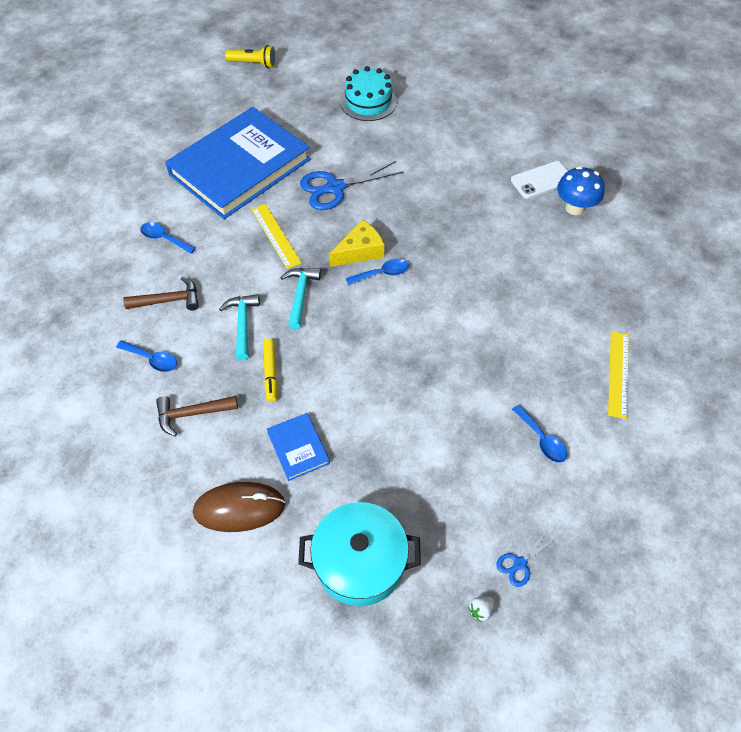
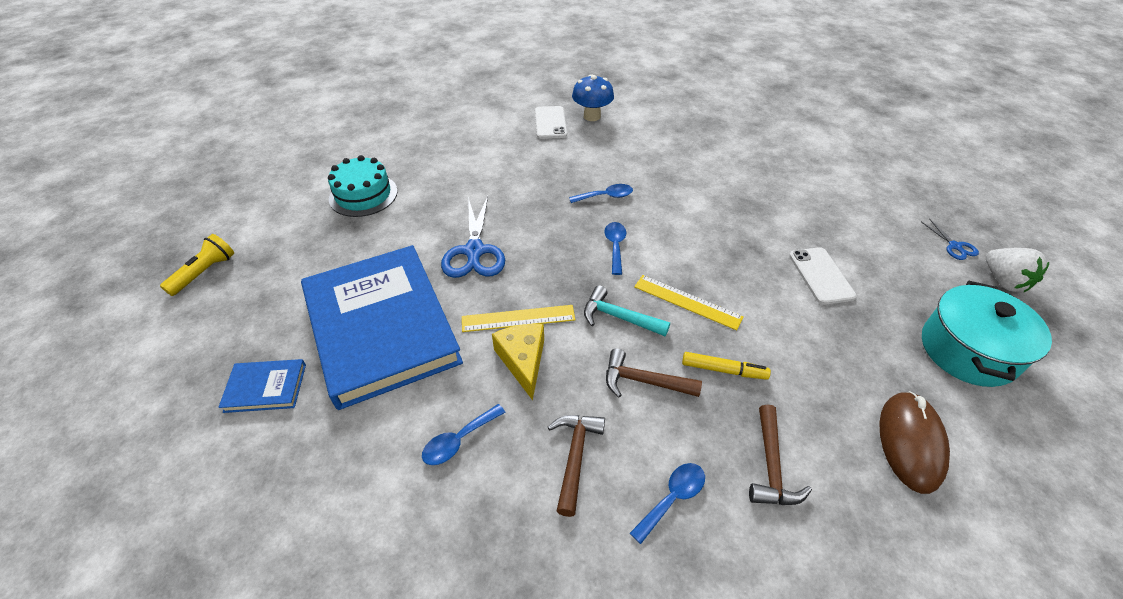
camera: 70 degrees left, 10 degrees down
turquoise hammer [219,294,260,360] -> brown hammer [606,349,702,398]
blue book [267,413,330,481] -> blue book moved to [218,359,306,413]
yellow cheese [329,219,384,267] -> yellow cheese moved to [492,324,544,400]
white strawberry [468,597,494,622] -> white strawberry [986,248,1049,292], size x2.14
blue spoon [512,404,567,463] -> blue spoon moved to [569,184,633,203]
yellow ruler [608,331,629,419] -> yellow ruler moved to [634,275,744,330]
none -> white phone [789,247,857,305]

